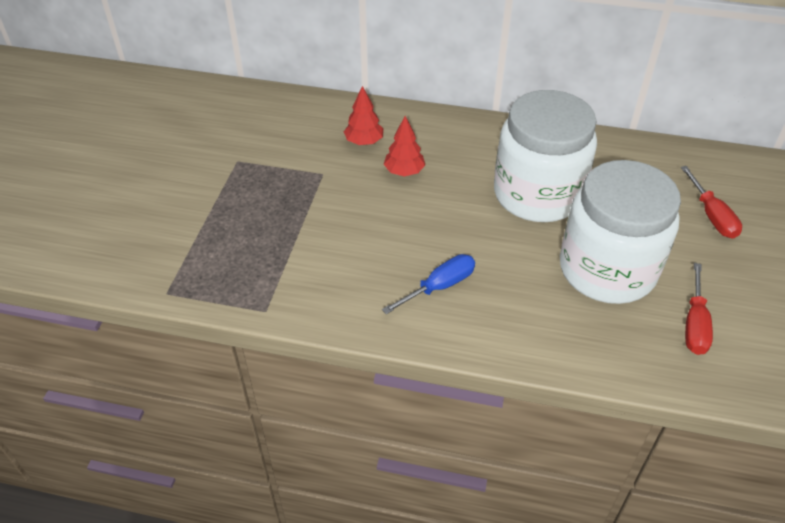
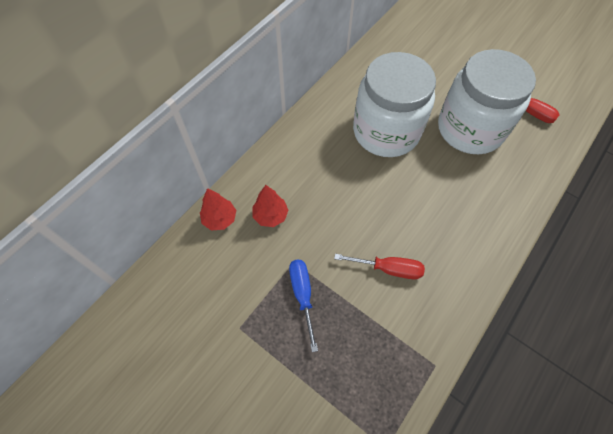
camera: 65 degrees left, 15 degrees up
blue screwdriver [382,254,475,314] -> blue screwdriver moved to [289,260,318,352]
red tree [384,116,425,177] -> red tree moved to [200,188,236,231]
red screwdriver [681,166,742,239] -> red screwdriver moved to [334,254,425,279]

